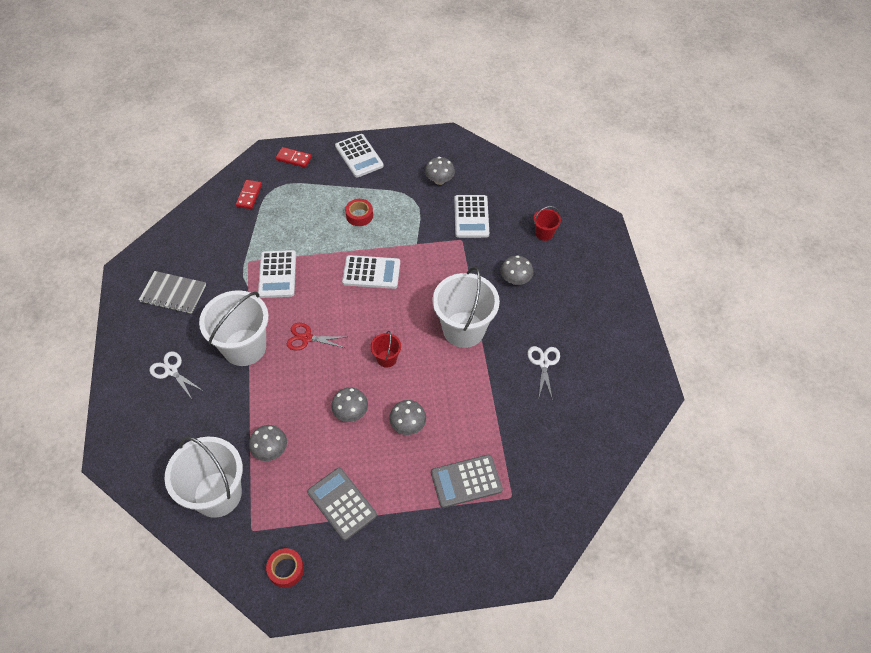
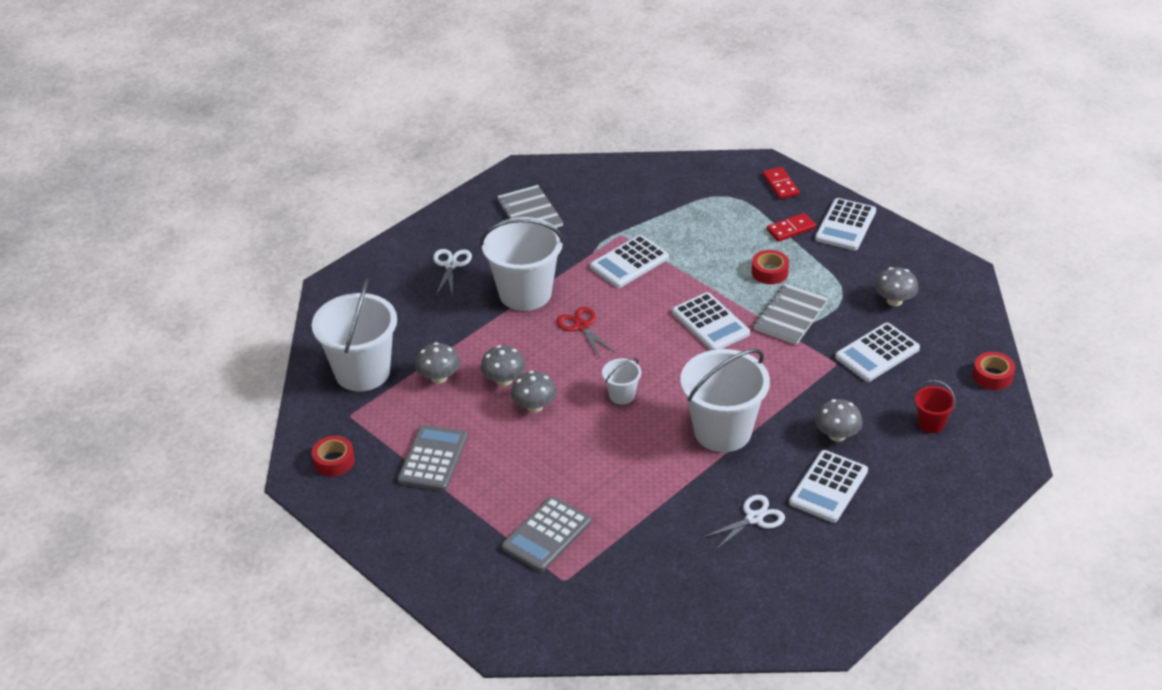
camera: 55 degrees right, 15 degrees down
red domino [236,180,262,209] -> red domino moved to [767,213,816,242]
red bucket [371,331,401,368] -> white bucket [602,358,641,404]
grey mushroom [389,400,426,435] -> grey mushroom moved to [481,345,525,386]
grey calculator [431,454,503,508] -> grey calculator turned 90 degrees counterclockwise [502,496,591,572]
none -> grey notebook [753,284,828,345]
none -> white calculator [789,450,868,523]
none -> red tape [973,352,1015,390]

